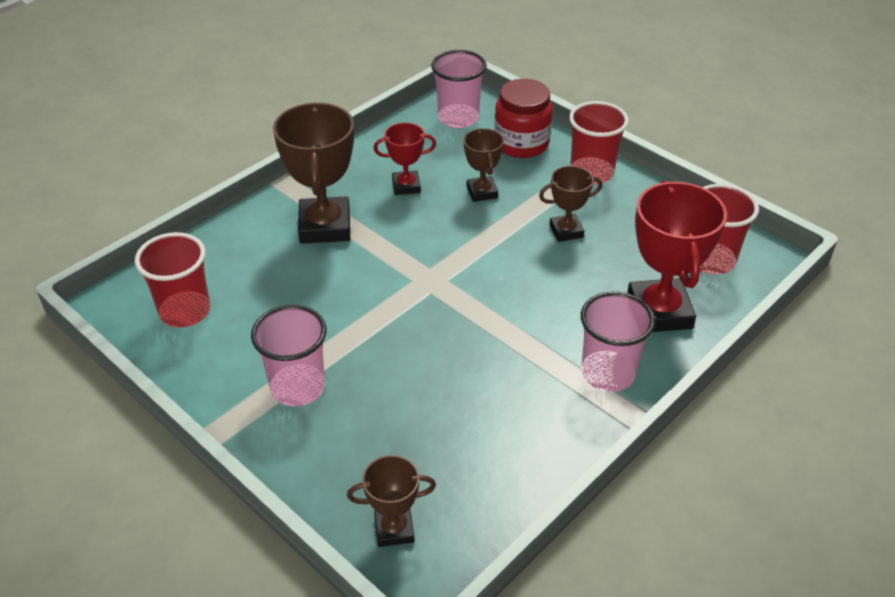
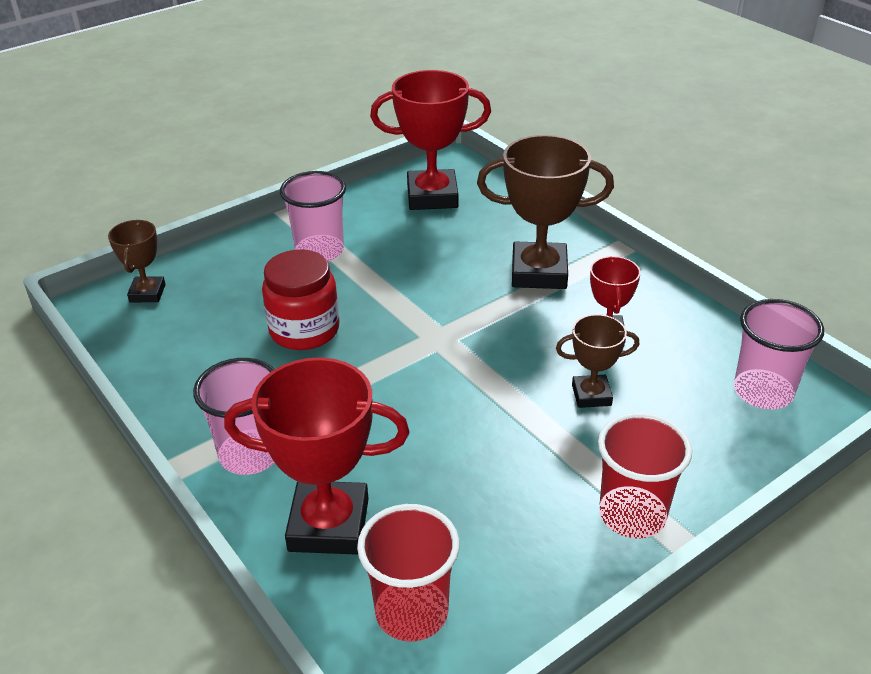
camera: 100 degrees right, 5 degrees down
red cup [135,232,210,327] -> red trophy [370,70,491,210]
red jar [494,79,553,158] -> red jar moved to [262,250,339,350]
brown trophy [539,166,602,242] -> none

